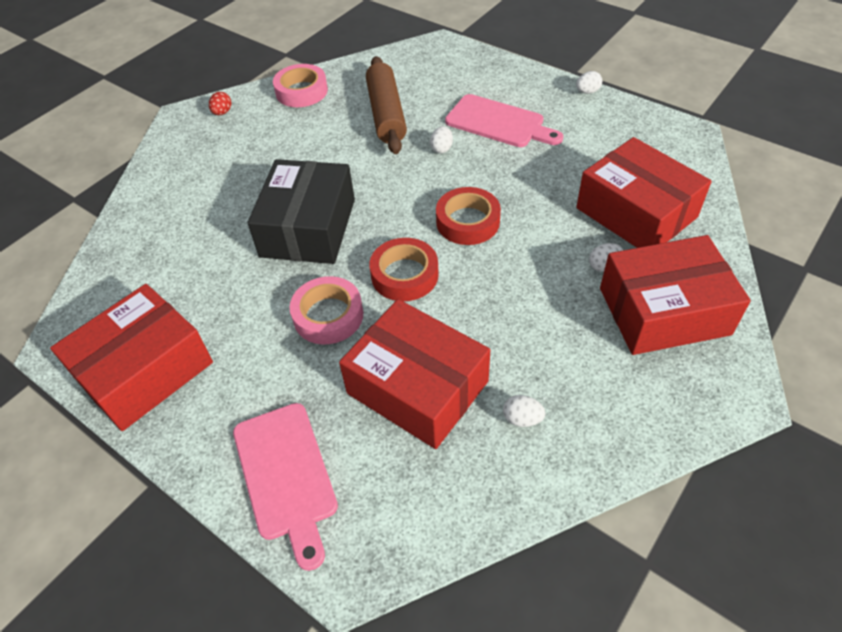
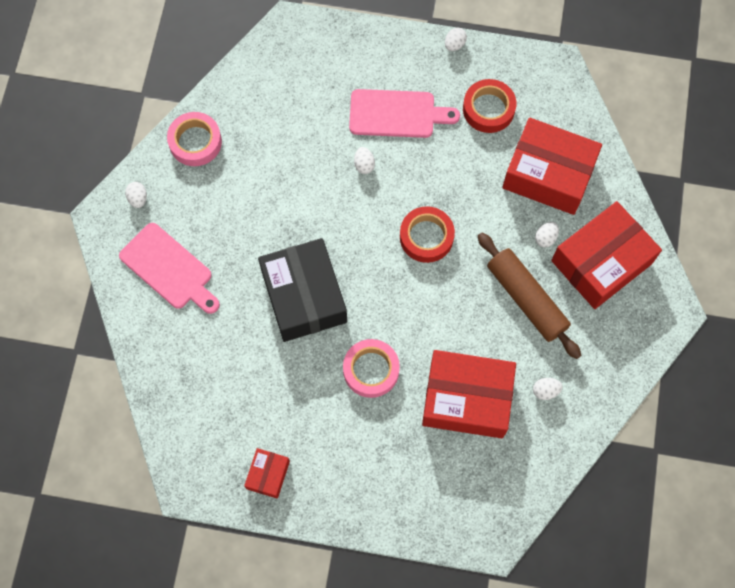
camera: 30 degrees left, 20 degrees up
red box [50,284,213,431] -> red box [244,448,290,499], size x0.48
red egg [209,92,232,115] -> white egg [125,182,147,208]
pink cutting board [233,403,338,571] -> pink cutting board moved to [119,223,220,314]
brown rolling pin [366,56,407,154] -> brown rolling pin moved to [478,233,581,359]
red tape [369,238,439,301] -> red tape moved to [463,79,516,133]

